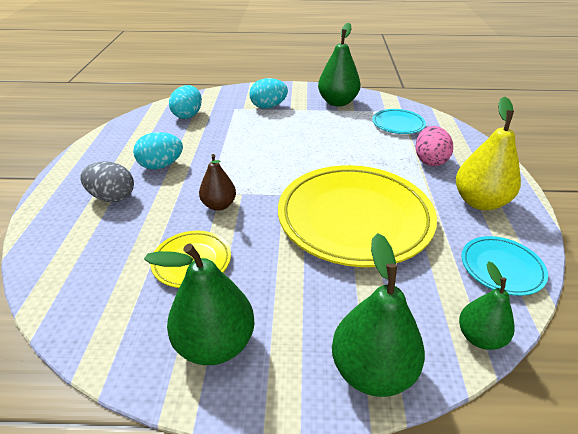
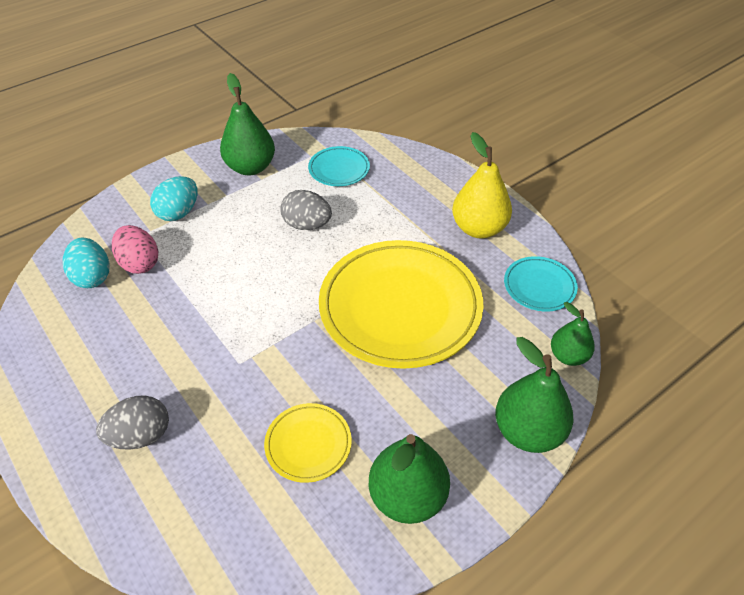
camera: 40 degrees left, 10 degrees up
turquoise egg [133,132,183,170] -> none
brown pear [199,154,236,211] -> none
pink egg [415,126,453,166] -> pink egg moved to [112,225,159,274]
none -> grey egg [280,190,332,230]

